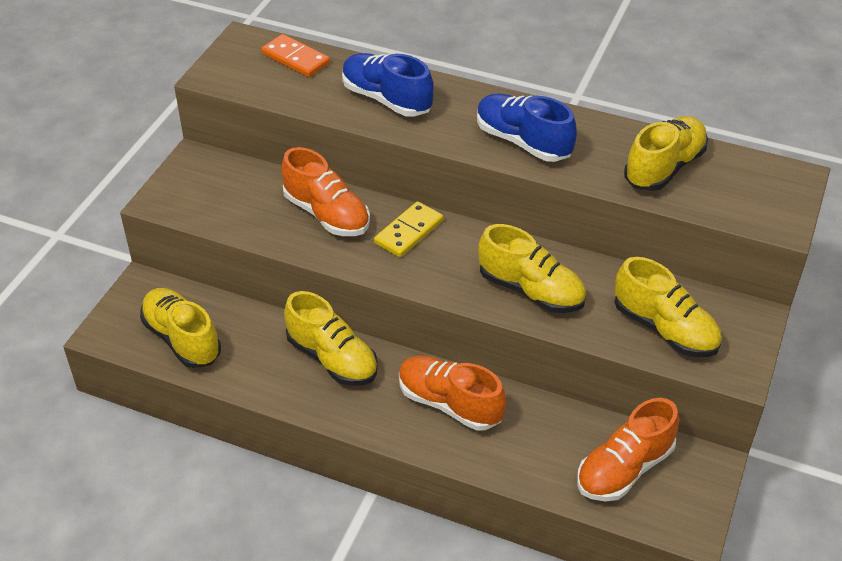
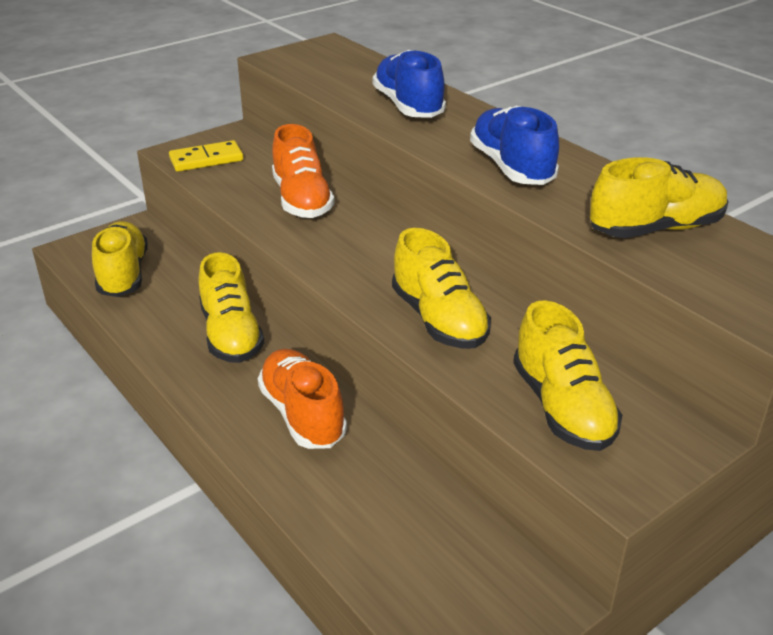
camera: 30 degrees right, 10 degrees down
orange domino [261,34,330,77] -> none
yellow domino [374,201,443,257] -> yellow domino moved to [169,140,243,172]
orange shoe [577,398,679,501] -> none

